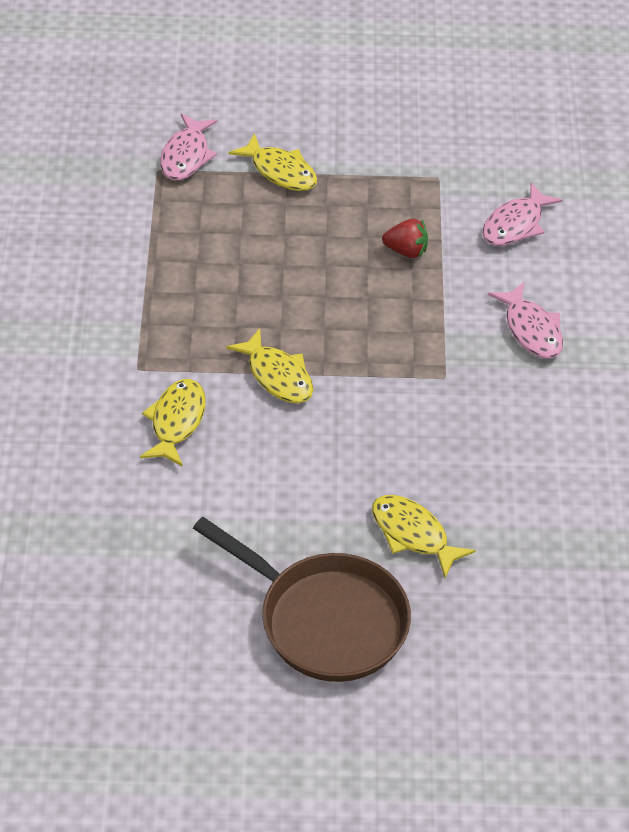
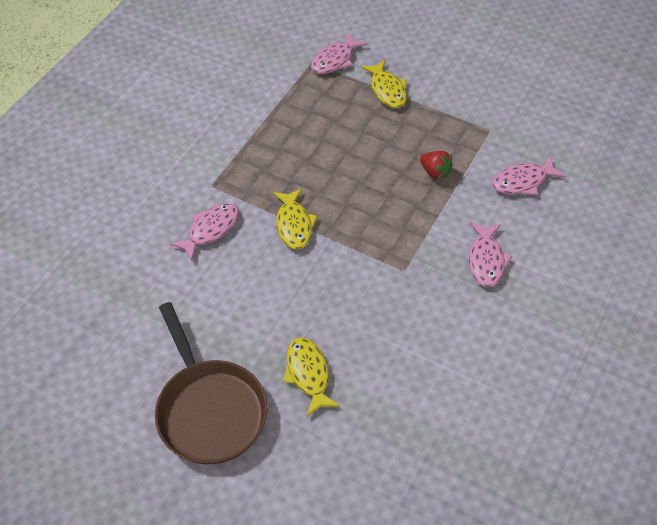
camera: 30 degrees right, 5 degrees up
yellow fish [140,379,206,467] -> pink fish [170,203,239,261]

